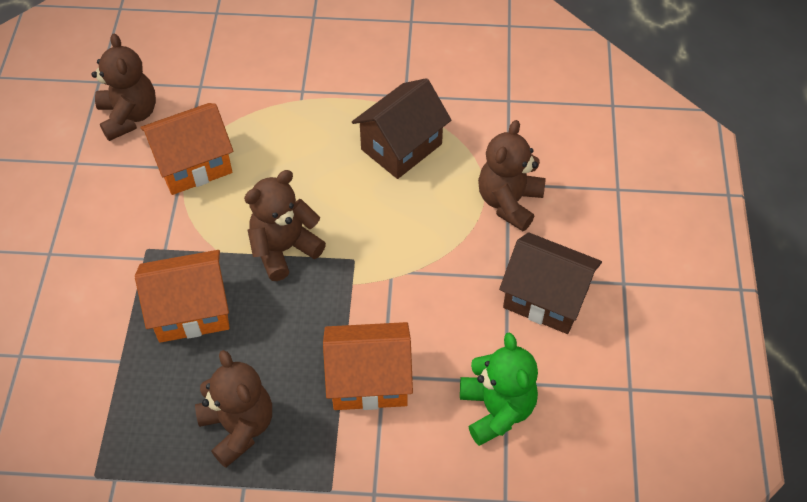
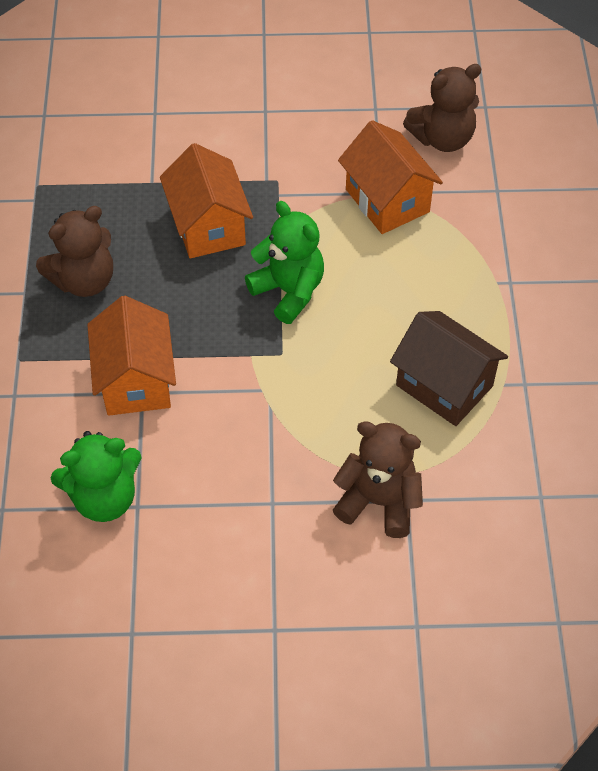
camera: 85 degrees right, 0 degrees up
brown teddy bear [244,170,326,281] -> green teddy bear [245,201,324,324]
brown house [499,232,602,334] -> none

